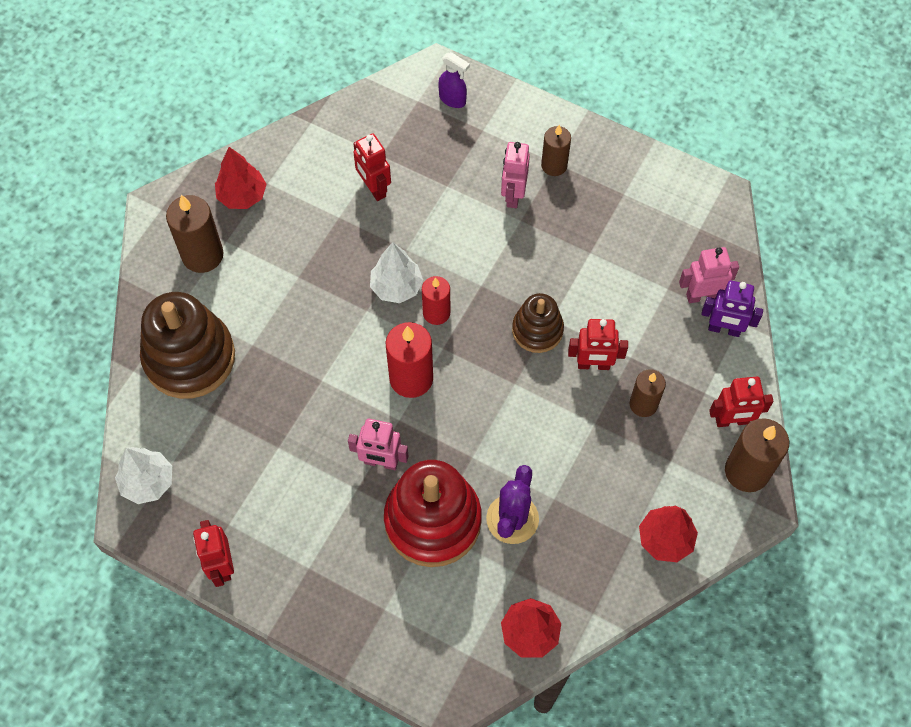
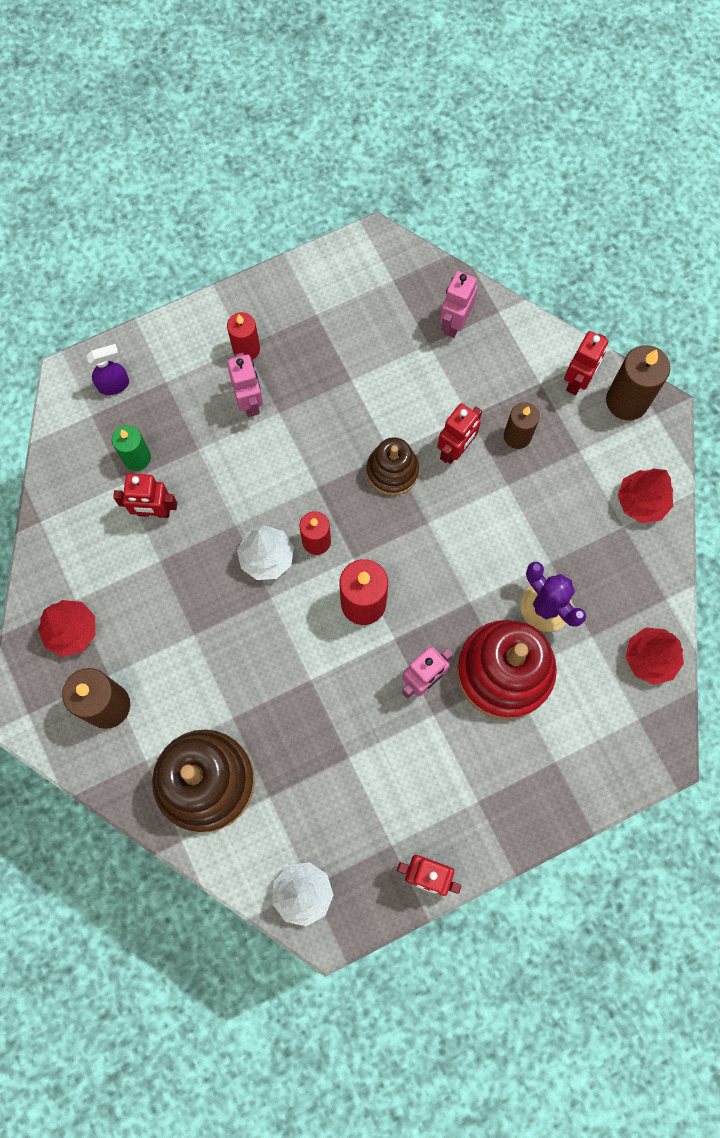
camera: 55 degrees left, 10 degrees up
pink robot [501,142,530,208] -> pink robot turned 150 degrees counterclockwise [228,353,263,417]
brown candle [541,125,571,176] -> red candle [227,312,260,360]
purple robot [701,281,763,337] -> none
none -> green candle [112,425,151,471]

